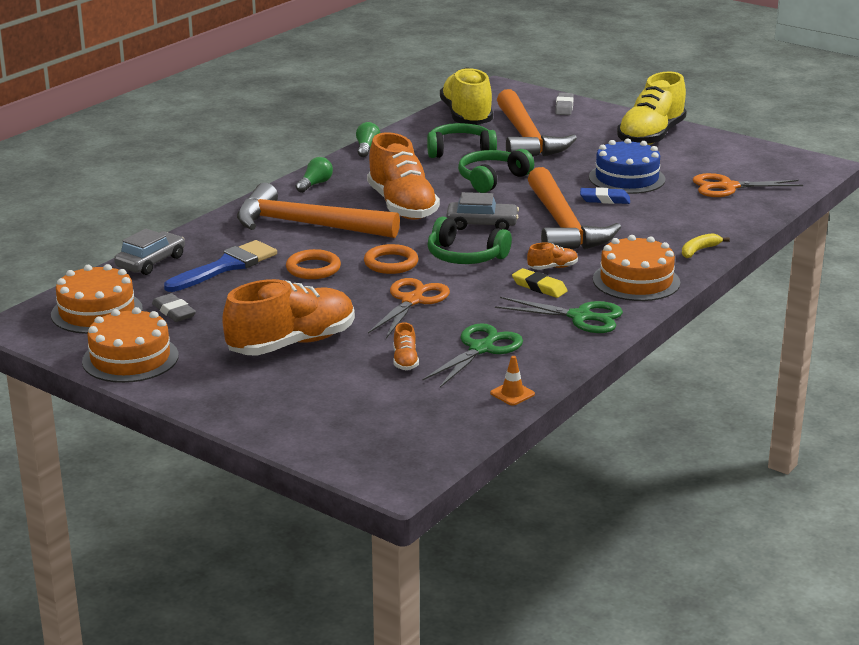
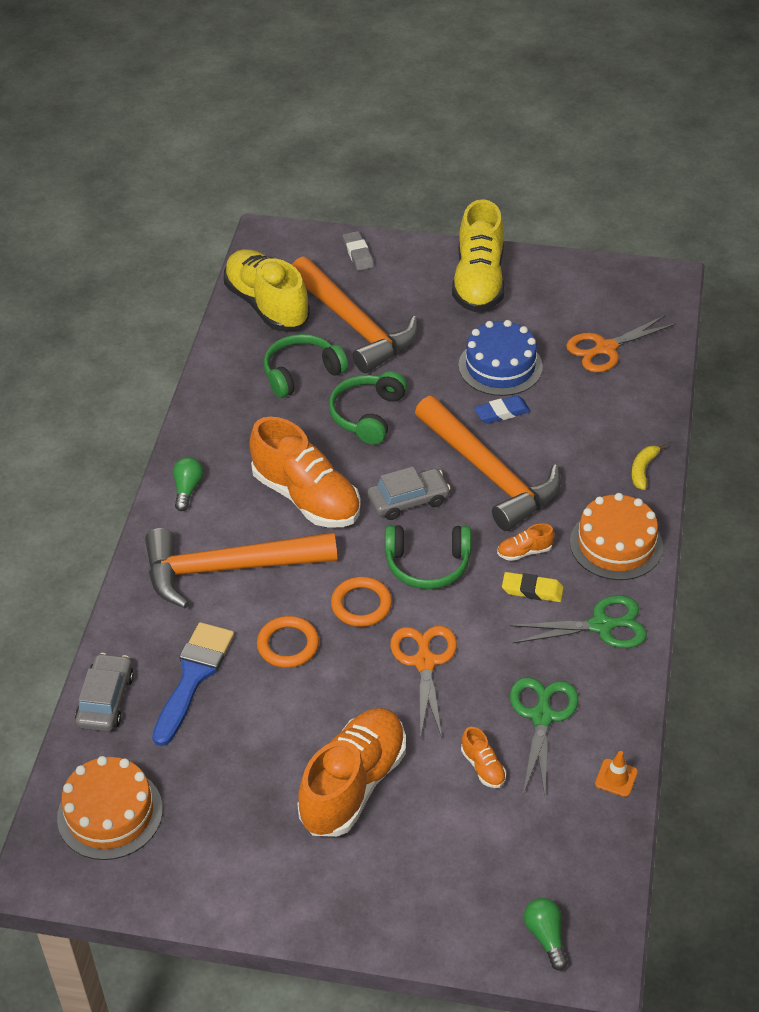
camera: 25 degrees left, 20 degrees up
orange cake [82,307,179,383] -> none
grey eraser [152,293,196,322] -> none
green light bulb [356,122,380,157] -> green light bulb moved to [524,898,568,970]
orange shoe [527,243,578,270] -> orange shoe turned 150 degrees counterclockwise [497,523,555,561]

